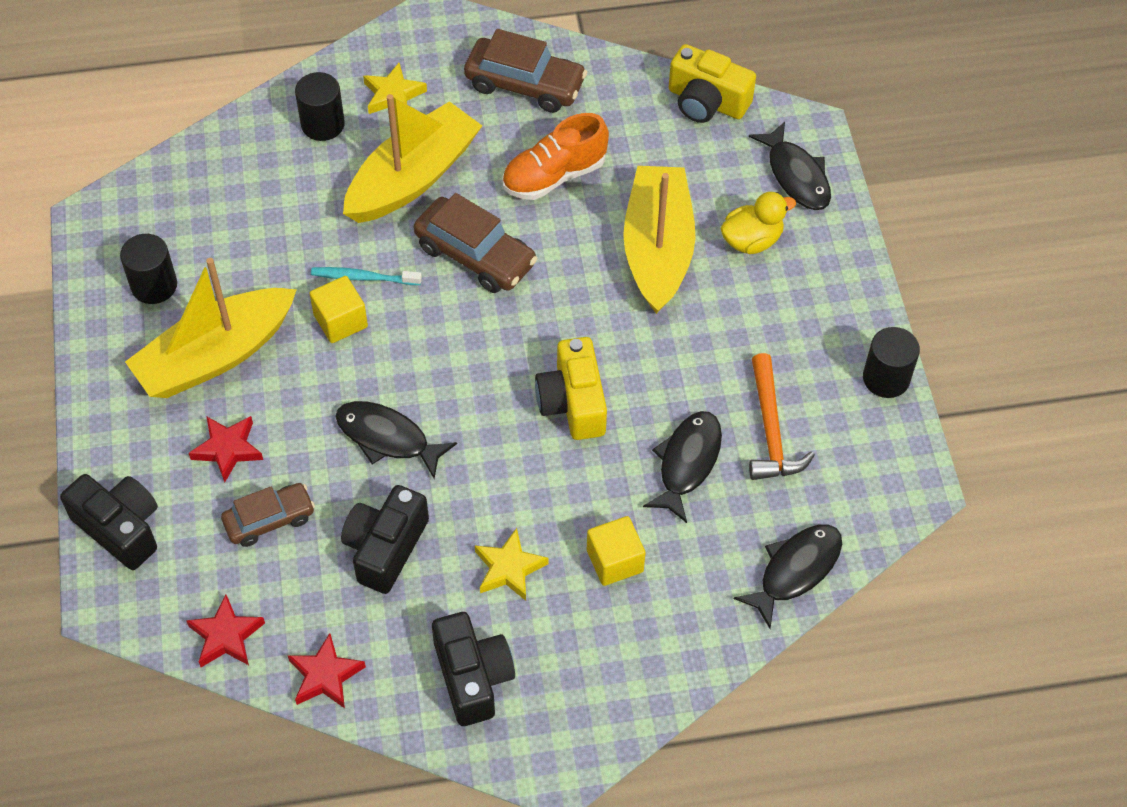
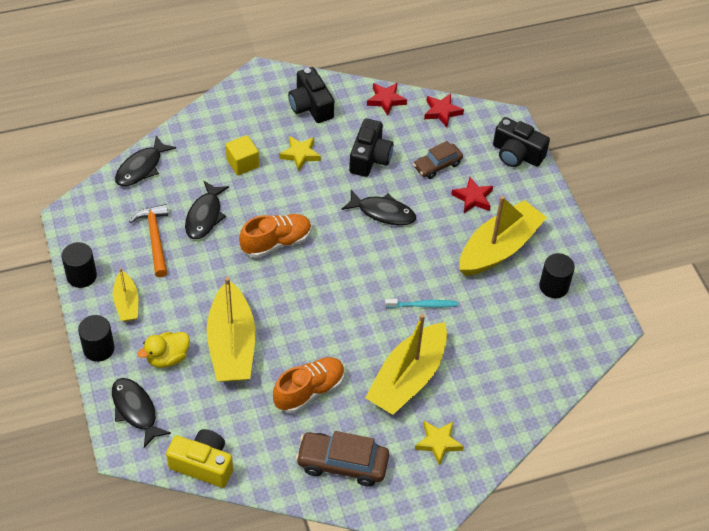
camera: 170 degrees right, 5 degrees down
black cylinder [295,72,345,141] -> black cylinder moved to [78,315,115,362]
yellow cube [309,276,368,343] -> none
brown car [414,193,537,293] -> none
yellow camera [535,337,607,440] -> orange shoe [239,214,312,258]
none -> yellow boat [113,268,138,322]

